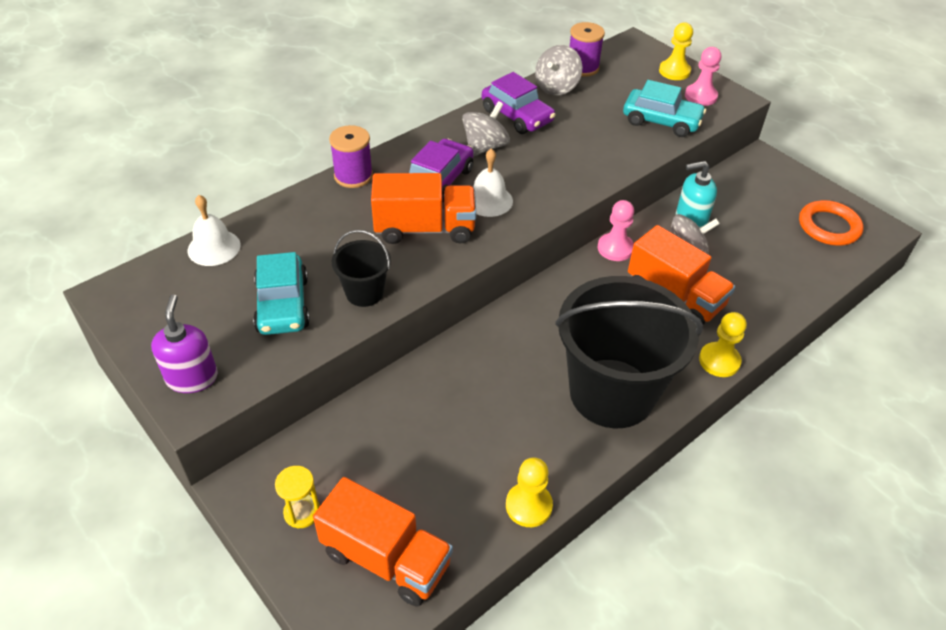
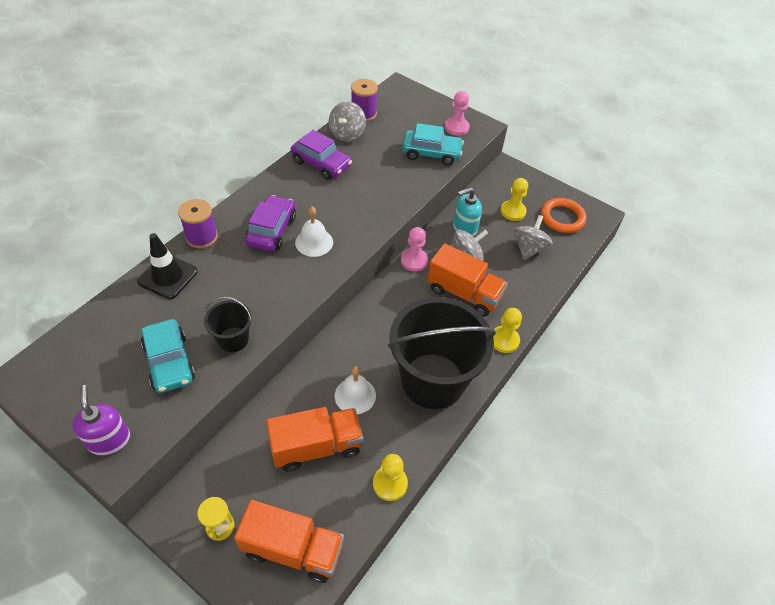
camera: 15 degrees left, 5 degrees up
white bell [188,195,241,266] -> white bell moved to [335,366,376,414]
orange truck [371,173,476,244] -> orange truck moved to [266,407,363,472]
grey spinning top [462,101,510,157] -> grey spinning top moved to [513,215,553,260]
yellow pawn [659,22,693,80] -> yellow pawn moved to [500,178,528,221]
none -> black traffic cone [137,233,198,299]

